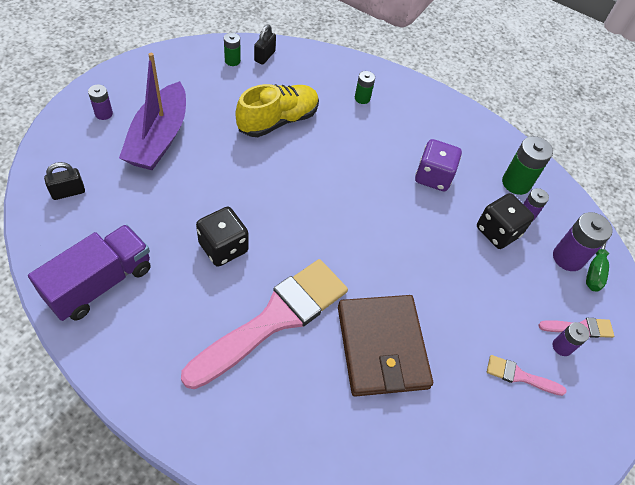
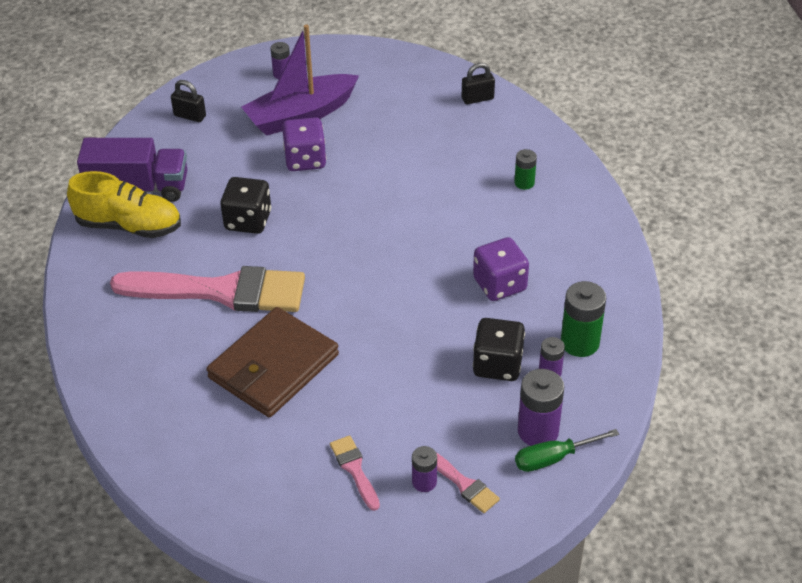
camera: 55 degrees right, 10 degrees down
green battery [224,33,241,66] -> none
yellow shoe [235,84,319,137] -> yellow shoe moved to [67,171,181,238]
none -> purple dice [282,117,326,171]

